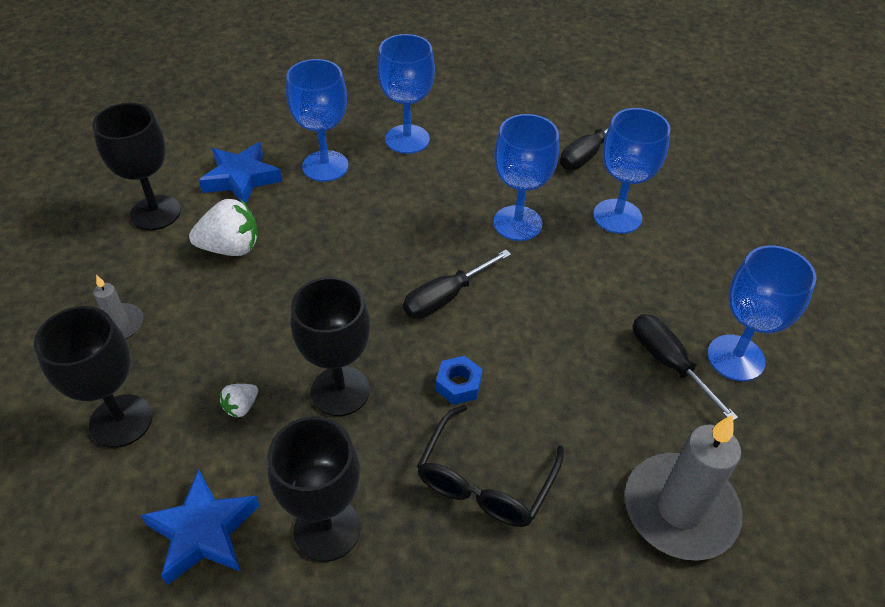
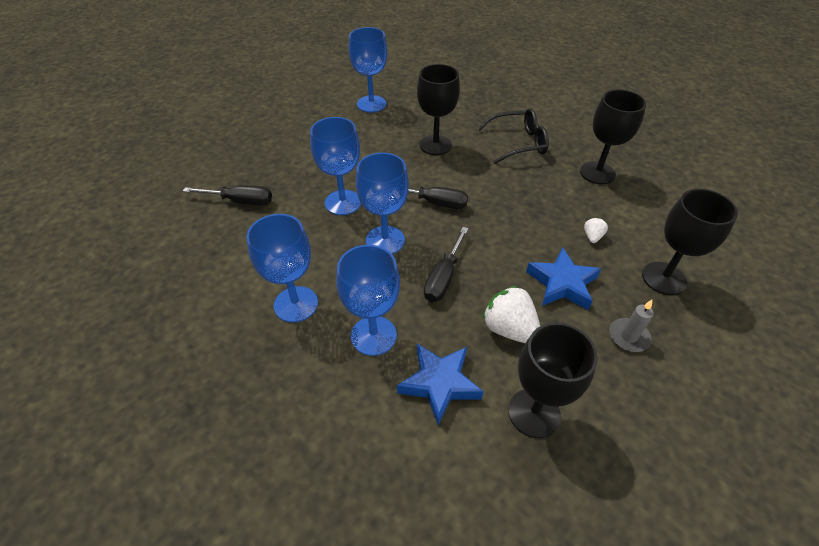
camera: 125 degrees left, 0 degrees up
blue star [140,469,260,585] -> blue star moved to [526,247,601,310]
white strawberry [220,384,258,418] -> white strawberry turned 75 degrees counterclockwise [584,218,608,243]
black goblet [291,277,370,416] -> black goblet moved to [417,64,460,155]
blue nut [436,356,483,405] -> none
blue goblet [593,108,670,234] -> blue goblet moved to [356,153,409,254]
grey candle [625,415,743,561] -> none
black screwdriver [633,314,738,421] -> black screwdriver moved to [424,227,469,302]

